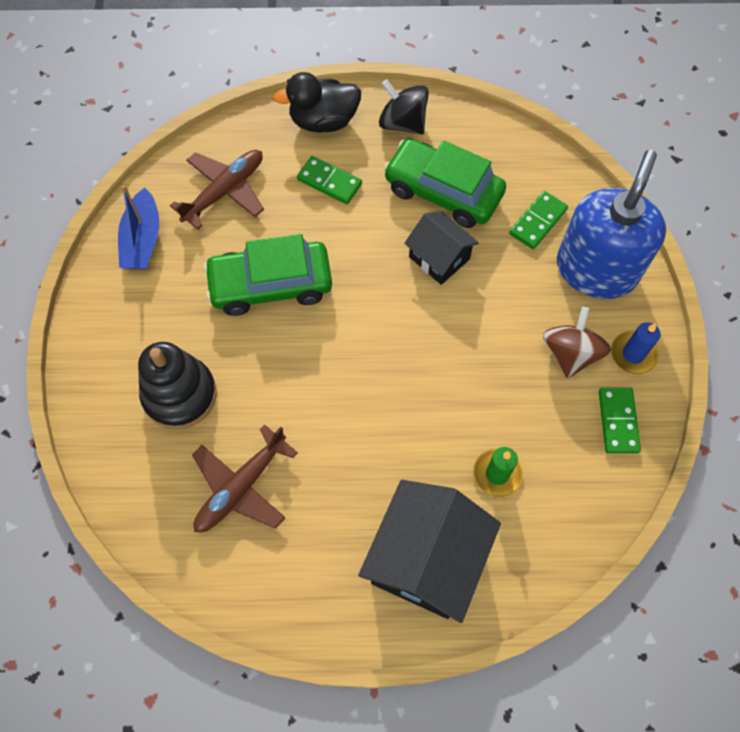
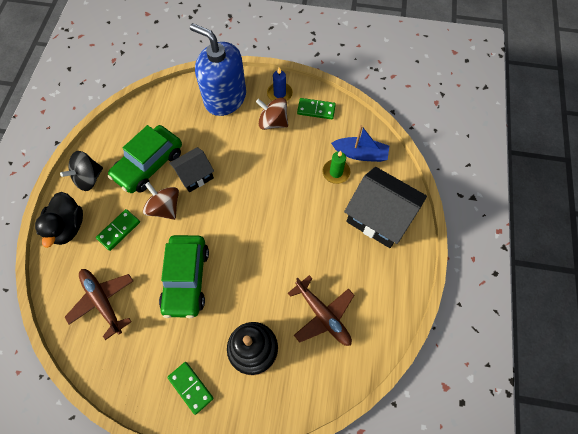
camera: 80 degrees left, 0 degrees up
blue boat [118,185,159,269] -> blue boat moved to [331,125,389,162]
green domino [509,191,568,249] -> green domino moved to [167,362,214,415]
none -> brown spinning top [143,182,179,220]

